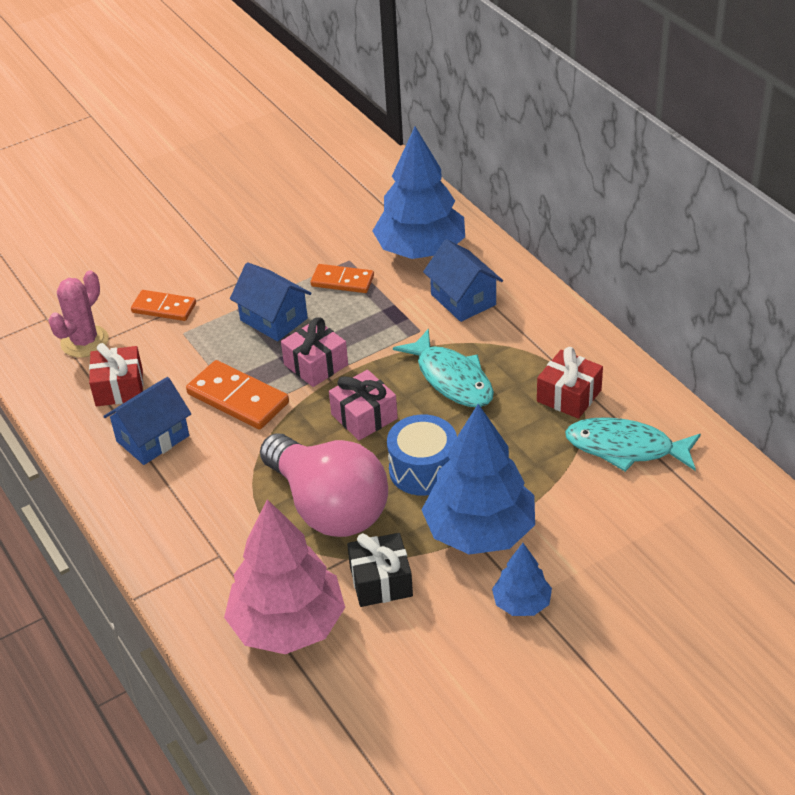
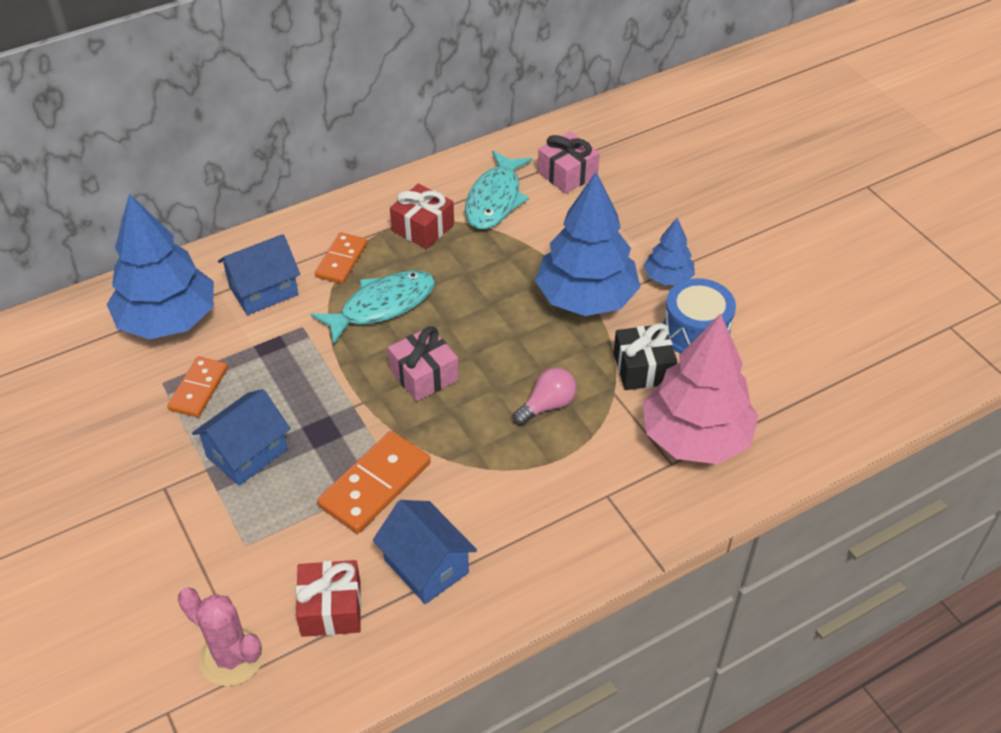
camera: 90 degrees left, 5 degrees up
orange domino [131,290,196,321] -> orange domino moved to [315,232,367,284]
pink light bulb [260,434,388,537] -> pink light bulb [513,368,577,425], size x0.43
pink gift [281,317,348,387] -> pink gift moved to [538,132,600,194]
blue drum [387,415,457,496] -> blue drum moved to [663,278,736,354]

